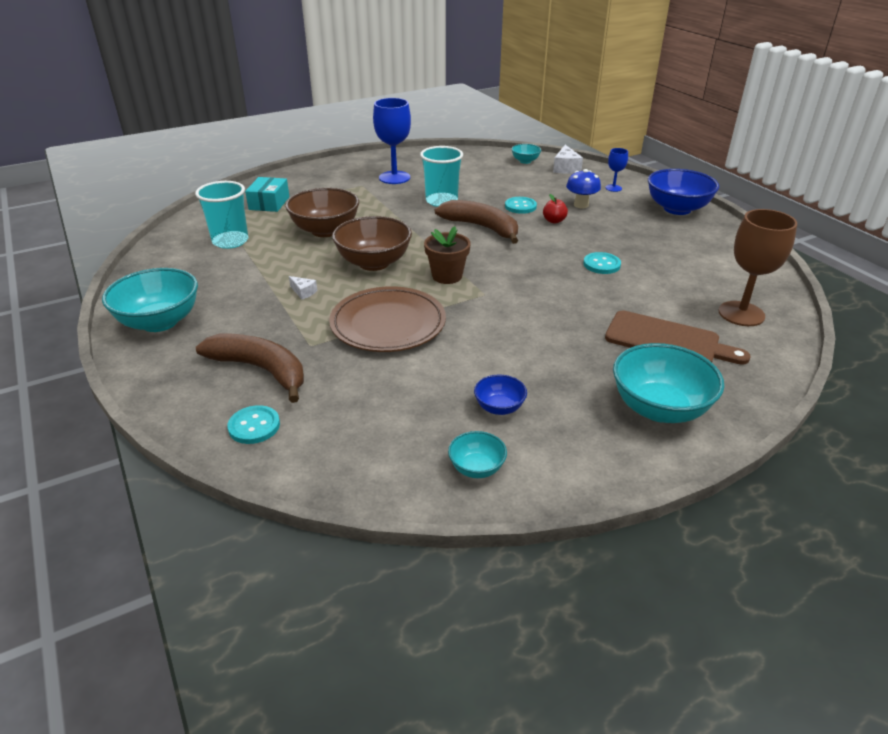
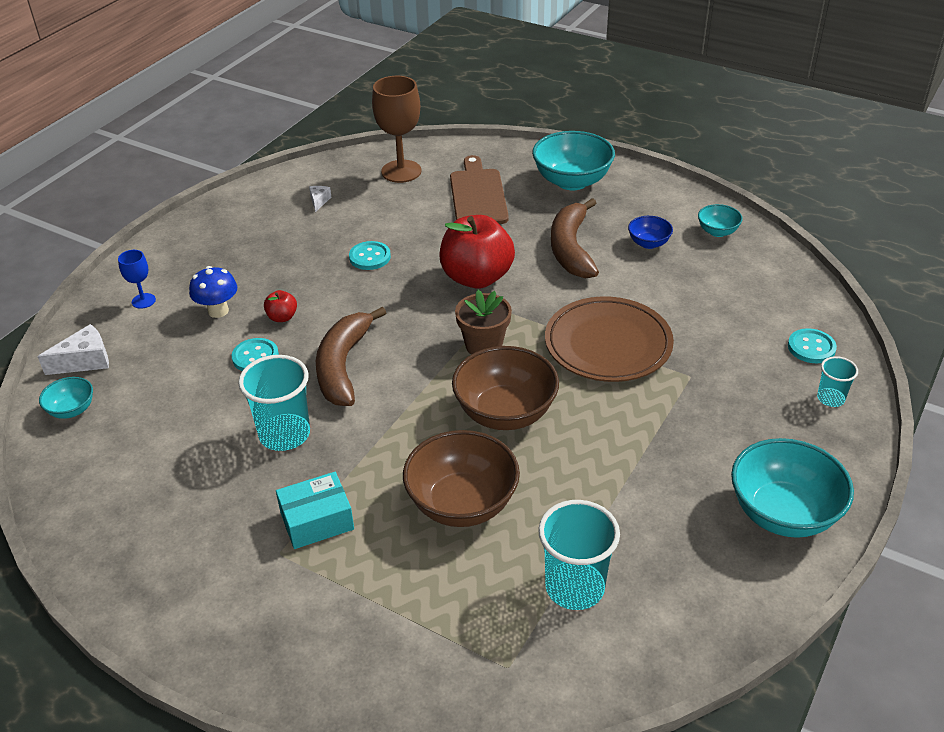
camera: 120 degrees left, 5 degrees up
brown banana [196,334,304,403] -> brown banana moved to [551,198,599,278]
turquoise box [245,177,289,212] -> turquoise box moved to [276,472,354,549]
white cheese [289,276,317,299] -> white cheese moved to [309,186,331,212]
blue goblet [373,98,411,184] -> none
blue bowl [648,169,719,215] -> none
none -> red apple [440,215,515,289]
none -> turquoise cup [817,356,858,407]

